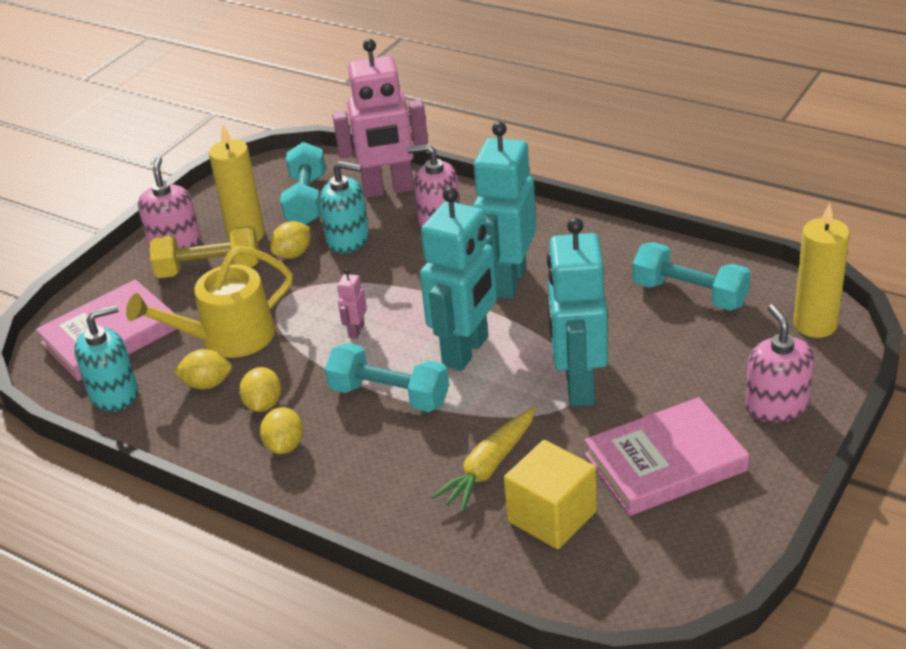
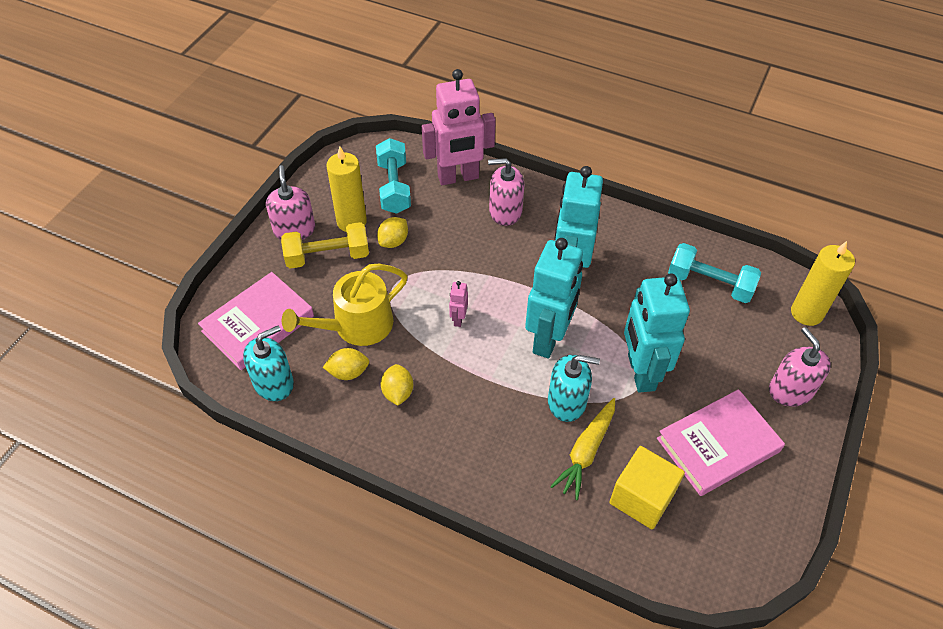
camera: 10 degrees left, 15 degrees up
yellow lemon [260,407,303,454] -> none
turquoise soap dispenser [319,161,369,254] -> turquoise soap dispenser moved to [548,355,600,422]
turquoise dumbbell [325,343,449,412] -> none

